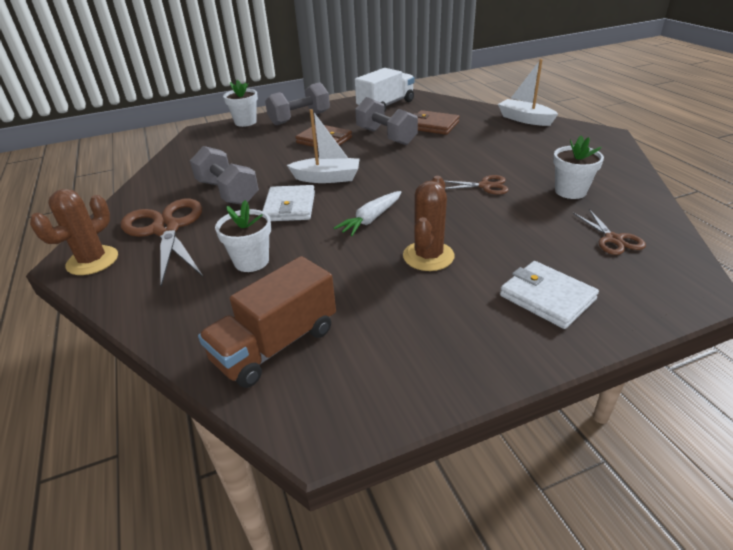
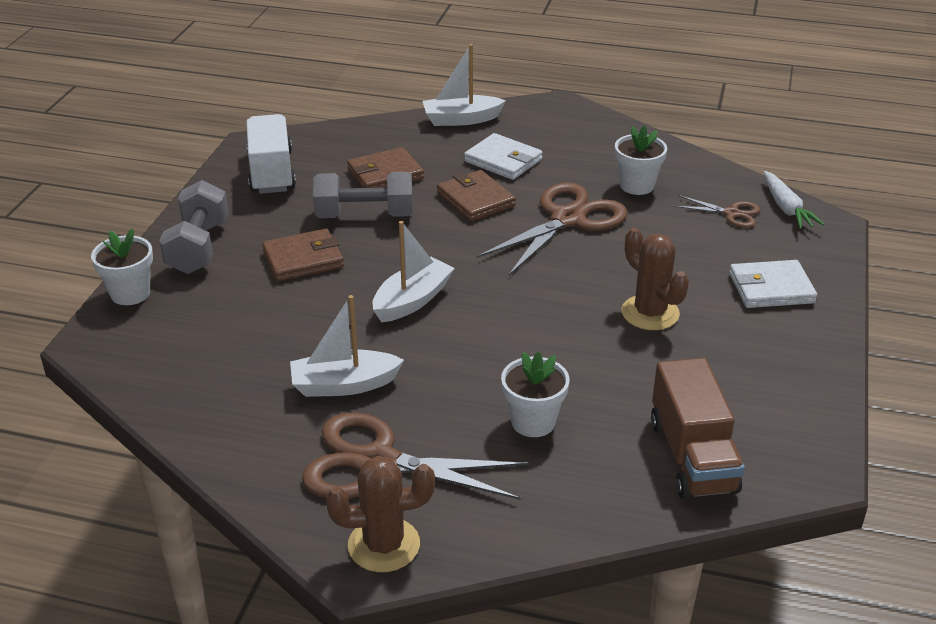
camera: 55 degrees left, 0 degrees up
brown cactus [30,189,118,275] -> brown cactus turned 75 degrees counterclockwise [326,456,435,572]
grey dumbbell [190,146,259,205] -> white boat [290,295,404,397]
white wallet [262,185,315,221] -> white wallet moved to [464,133,543,180]
white carrot [334,191,401,236] -> white carrot moved to [764,171,824,229]
brown scissors [444,175,509,195] -> brown scissors [477,182,627,276], size x2.01
none -> brown wallet [437,170,516,221]

